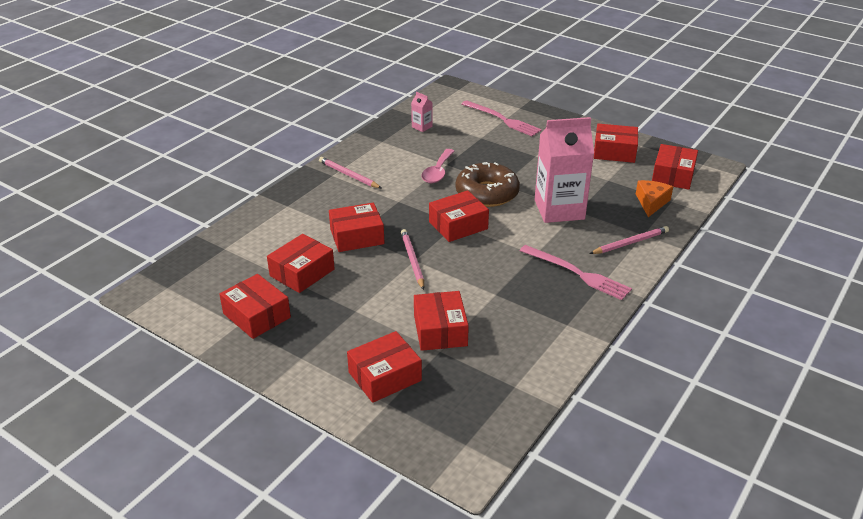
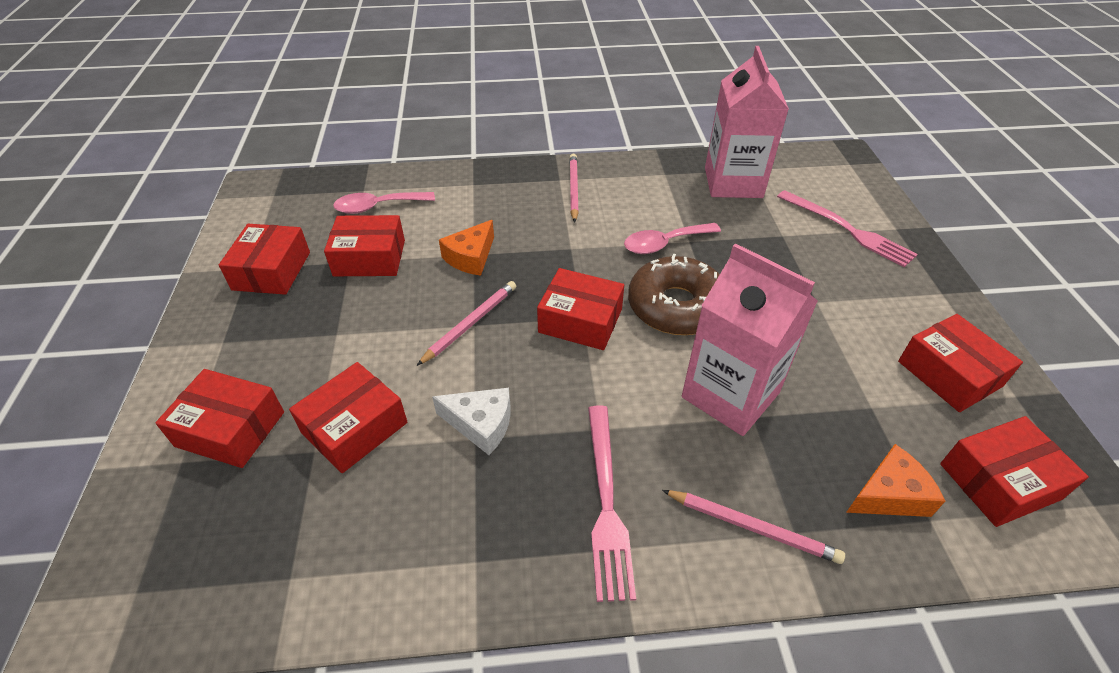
camera: 50 degrees right, 10 degrees up
red box [329,203,384,252] -> orange cheese [439,220,494,276]
pink carton [411,92,433,132] -> pink carton [705,46,789,198], size x2.42
pink fork [462,100,542,136] -> pink fork turned 45 degrees counterclockwise [777,190,918,268]
none -> pink spoon [333,192,435,214]
none -> white cheese [432,388,511,455]

